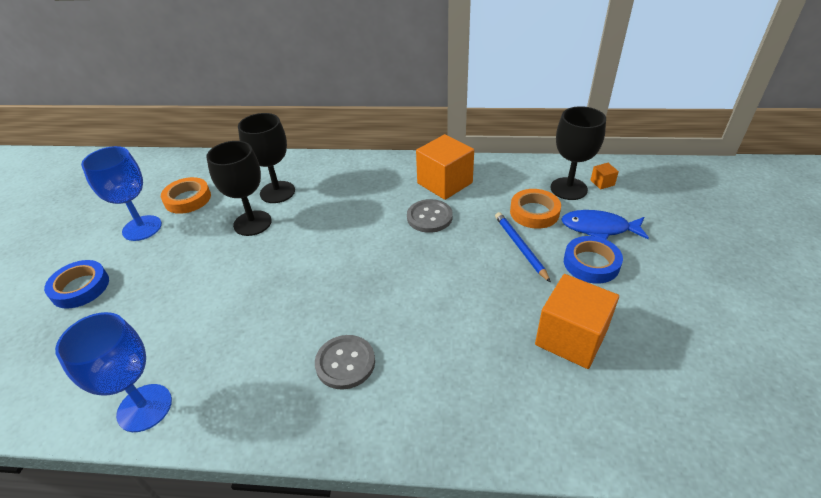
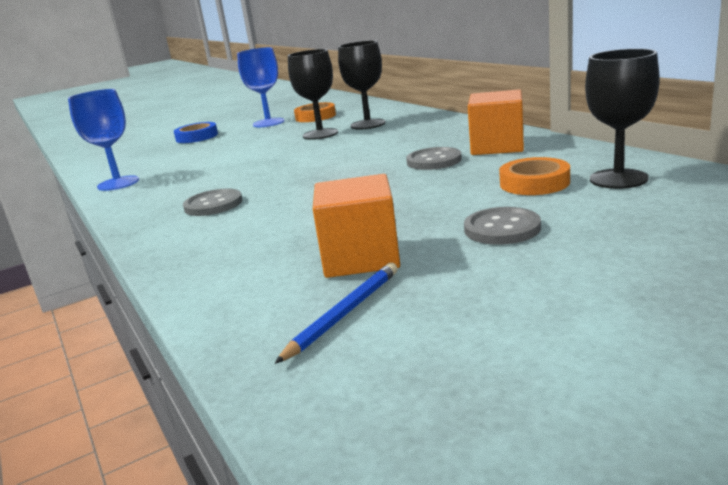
camera: 55 degrees right, 20 degrees down
blue pencil [495,212,551,283] -> blue pencil moved to [274,263,398,364]
blue fish [561,210,649,240] -> none
blue tape [564,236,623,283] -> grey button [464,207,541,245]
orange cube [591,163,619,189] -> none

